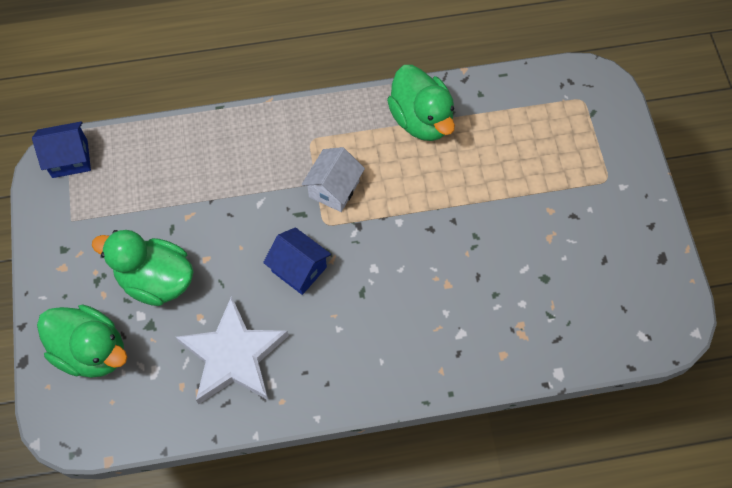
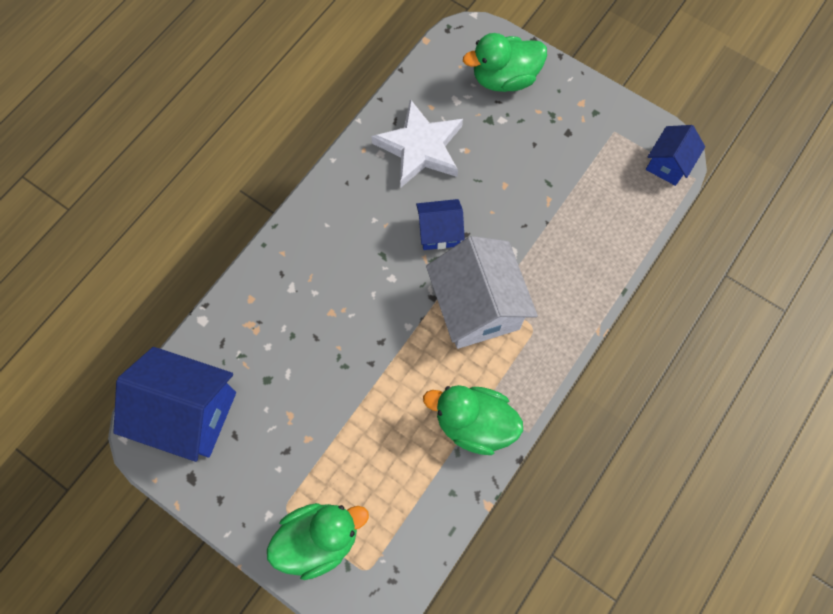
camera: 135 degrees right, 5 degrees up
green duck [92,230,194,306] -> green duck moved to [267,503,369,580]
white house [302,147,365,212] -> white house [426,236,538,349], size x1.85
none -> blue house [113,347,236,462]

